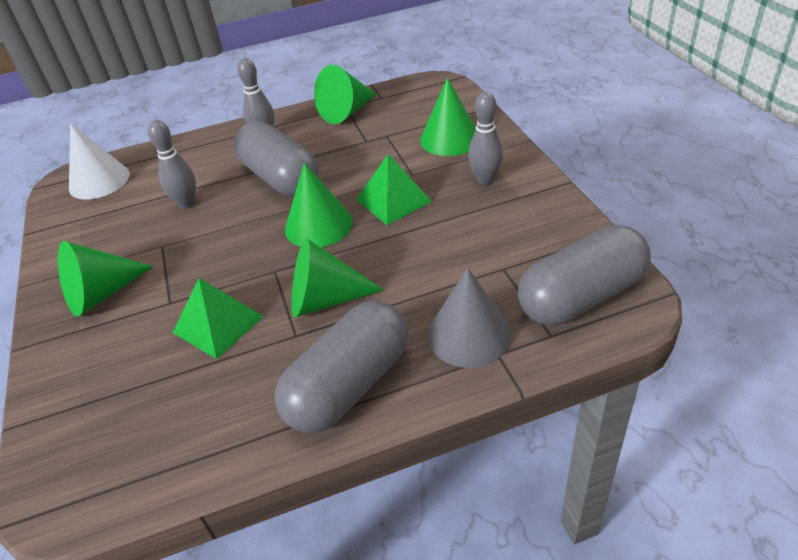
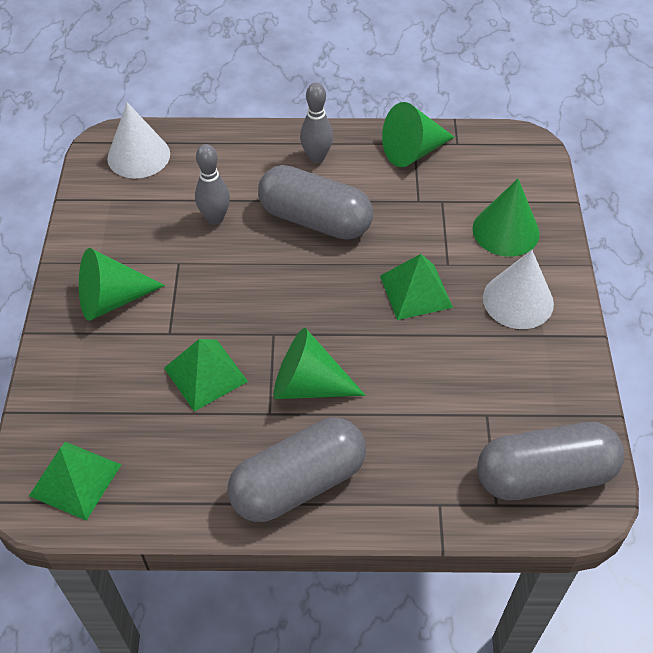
camera: 15 degrees right, 10 degrees up
grey capsule [234,121,319,197] -> grey capsule turned 45 degrees counterclockwise [258,165,373,240]
green cone [285,162,353,247] -> none
grey cone [428,268,512,368] -> none
grey bowling pin [468,92,503,185] -> white cone [483,250,554,329]
none -> green pyramid [29,442,121,521]

